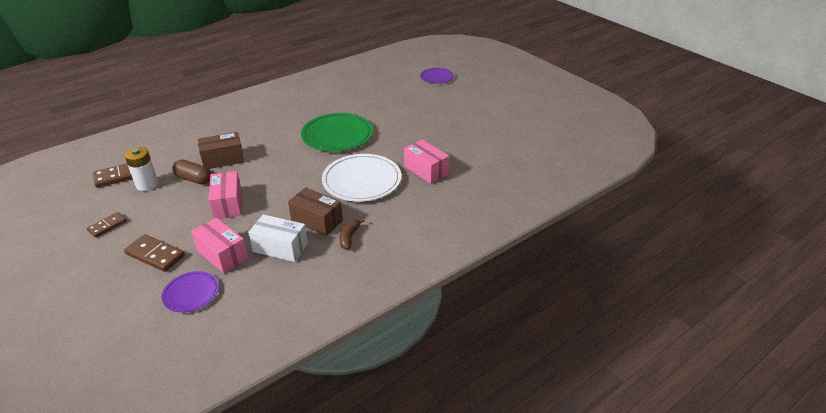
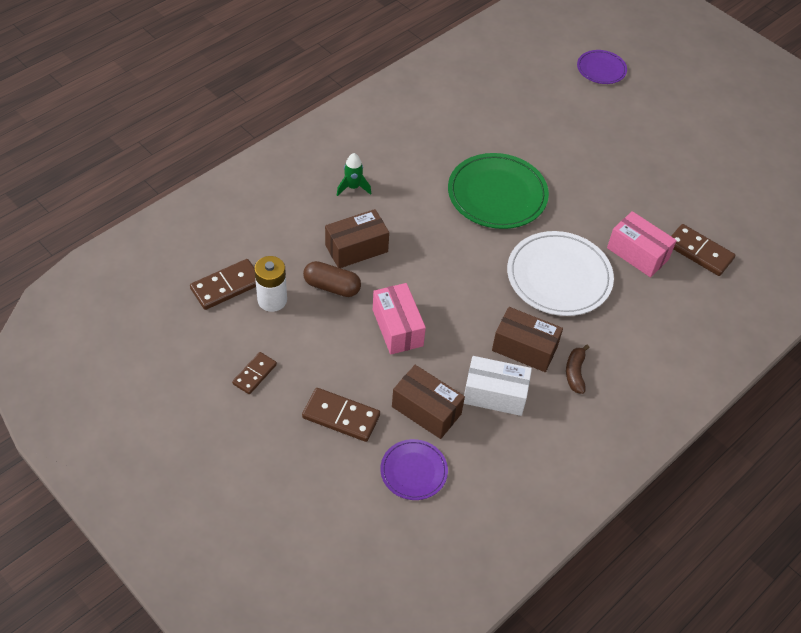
camera: 10 degrees left, 15 degrees up
pink box [191,218,248,273] -> brown box [392,365,465,439]
none -> green rocket [337,153,371,196]
none -> brown domino [671,224,735,276]

